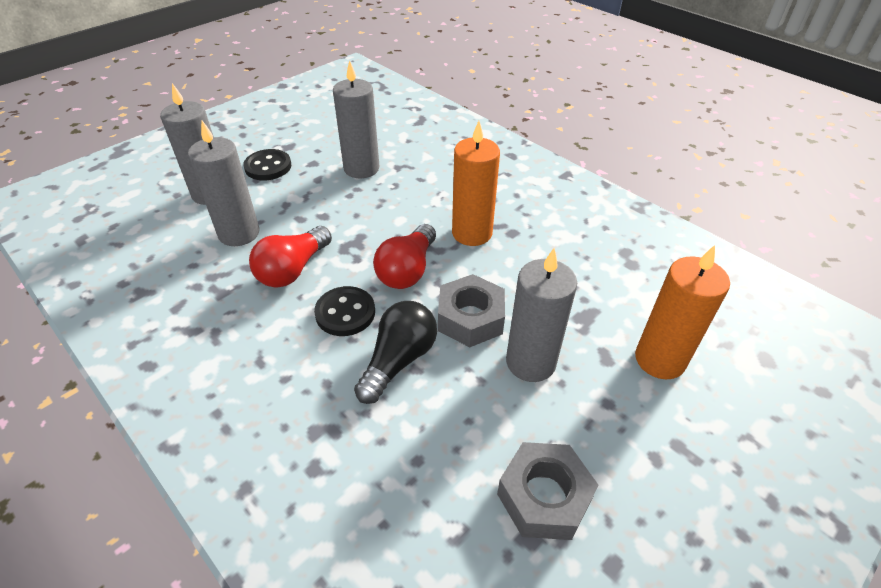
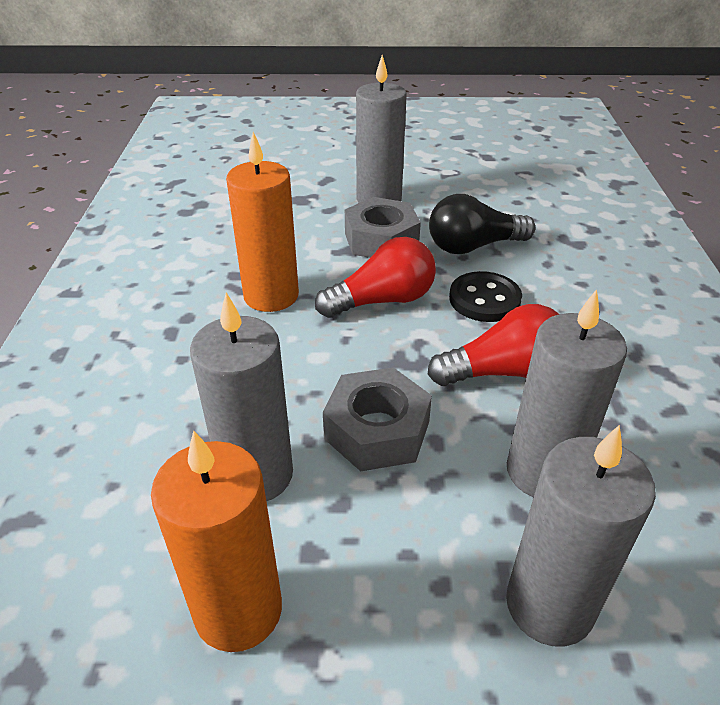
camera: 135 degrees left, 5 degrees down
black button [243,149,291,180] -> none
grey nut [497,442,598,540] -> grey nut moved to [323,367,432,471]
orange candle [635,245,730,379] -> orange candle moved to [151,430,282,652]

